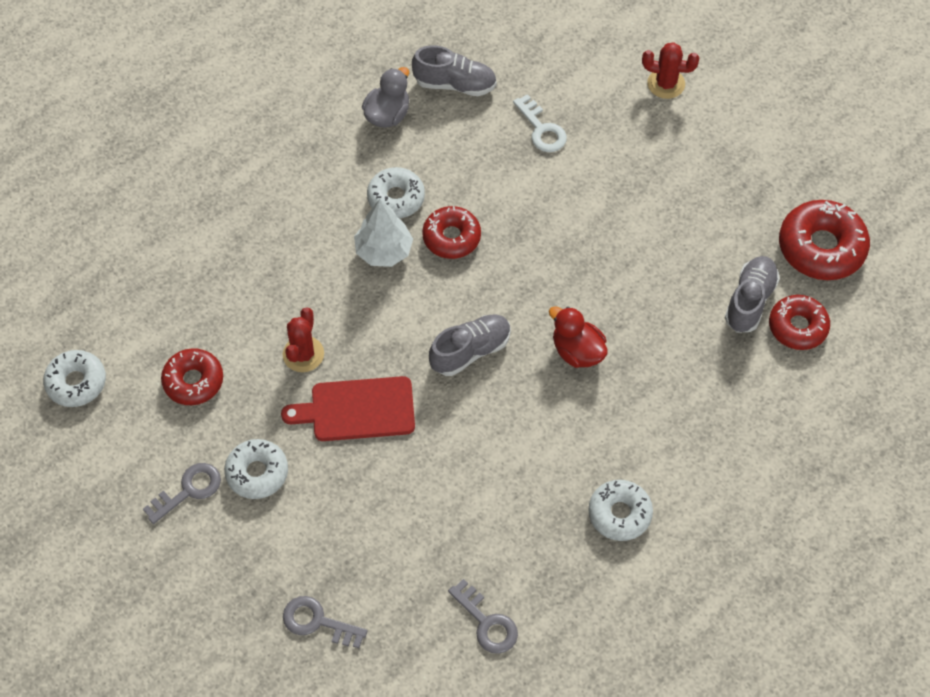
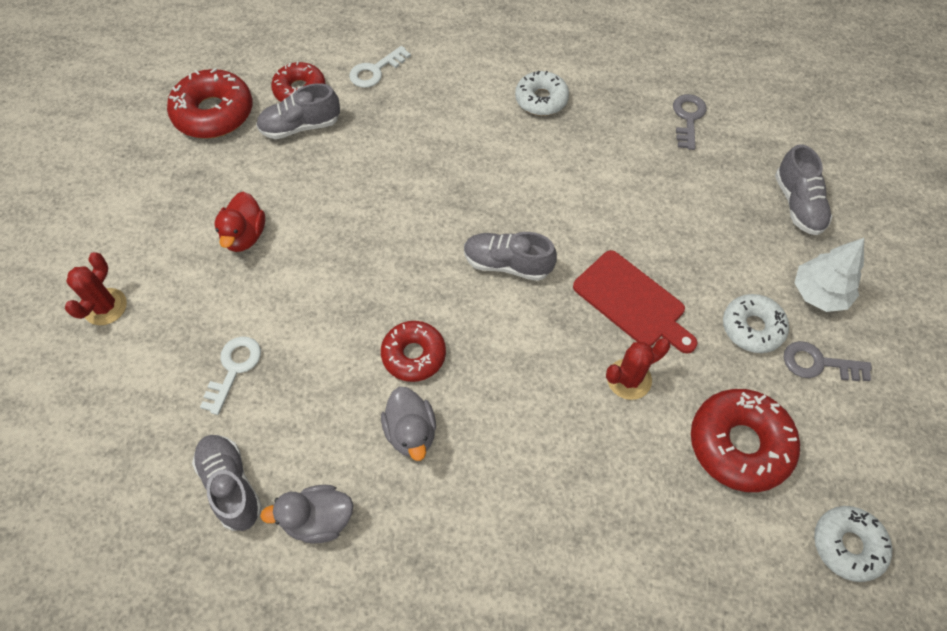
camera: 130 degrees left, 0 degrees up
red donut [161,348,223,405] -> red donut [691,389,800,492], size x1.52
grey key [283,596,368,648] -> grey shoe [775,144,832,235]
white tree [354,199,413,267] -> white tree moved to [794,238,864,312]
white donut [367,167,425,218] -> grey duck [381,387,436,461]
red duck [549,306,608,368] -> red duck moved to [214,191,265,252]
red cactus [642,42,700,99] -> red cactus turned 45 degrees clockwise [65,252,127,325]
none -> white key [349,46,411,88]

